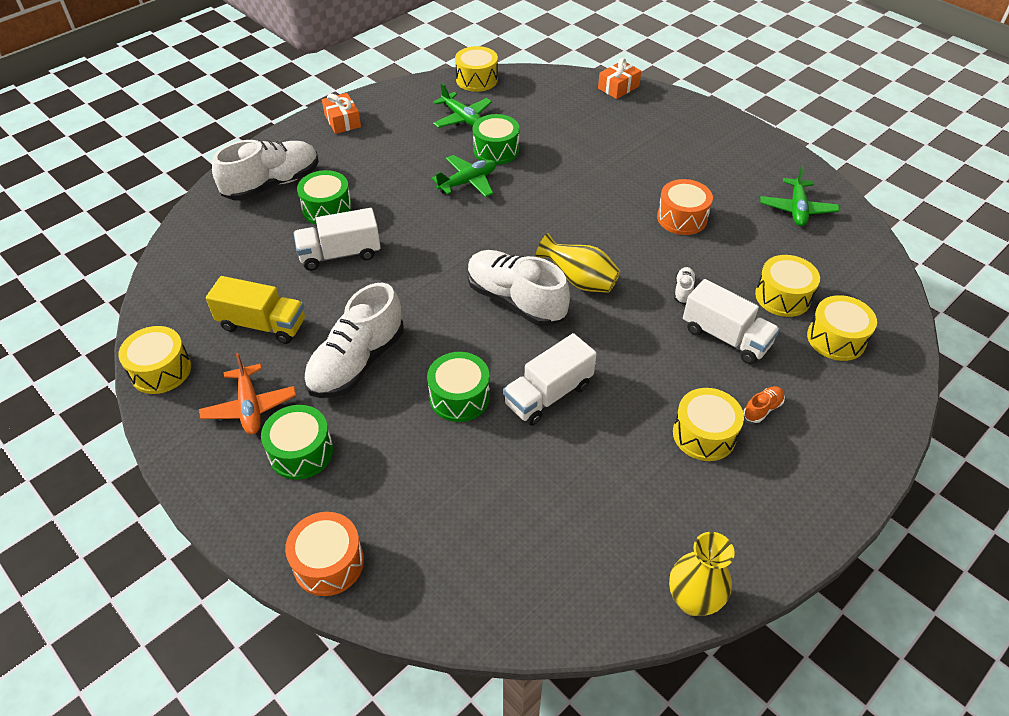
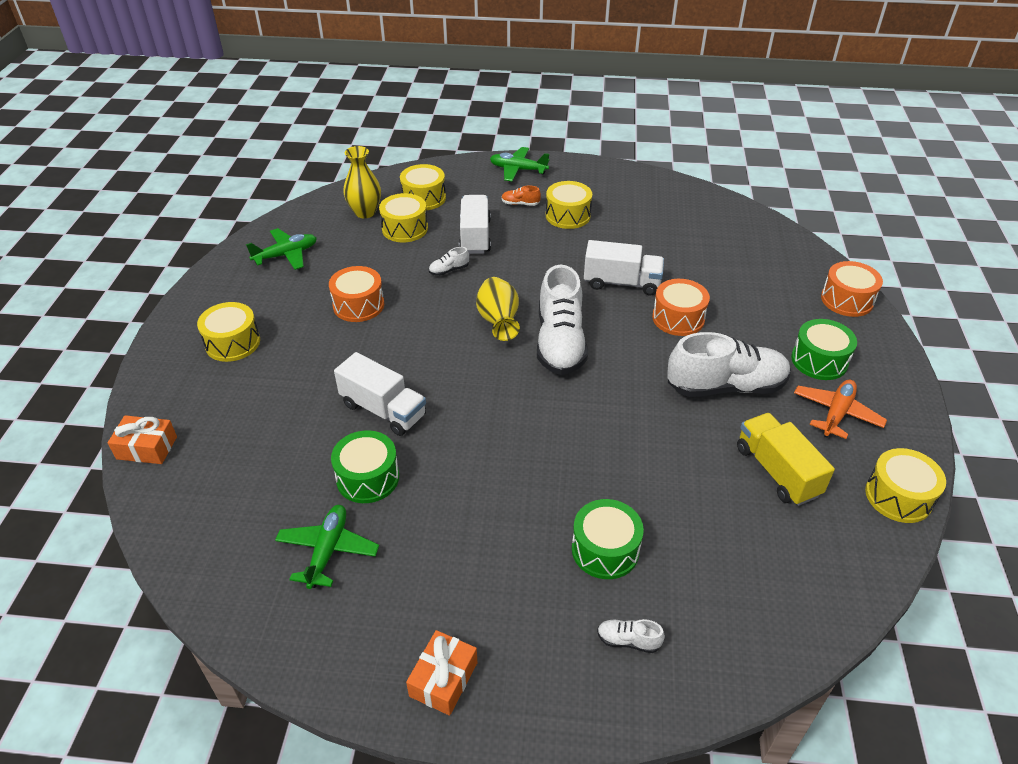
camera: 130 degrees left, 5 degrees down
white shoe [212,140,319,201] -> white shoe [597,619,665,653], size x0.40
white truck [293,208,381,271] -> white truck moved to [334,352,426,436]
green drum [427,352,490,422] -> orange drum [652,279,710,336]
green plane [432,155,496,197] -> green plane moved to [490,147,549,181]
yellow drum [455,46,498,92] -> yellow drum moved to [197,302,260,362]
yellow vase [669,532,735,616] -> yellow vase moved to [343,146,381,218]

